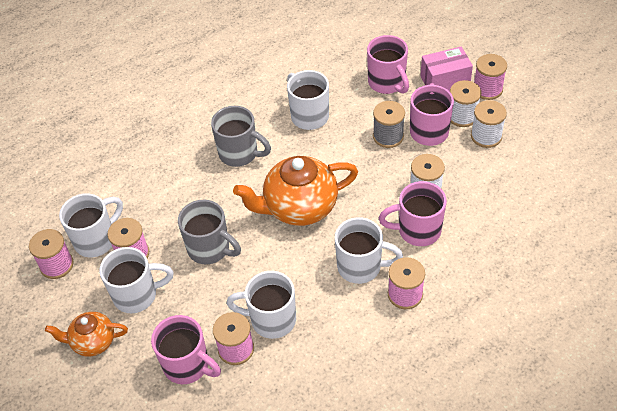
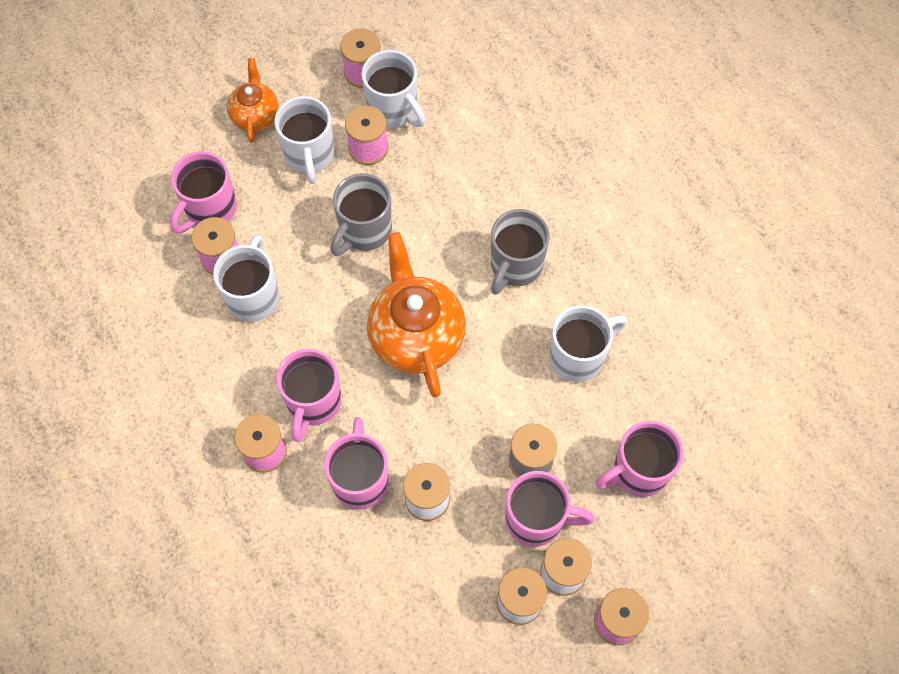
camera: 90 degrees right, 15 degrees up
white mug [335,217,403,284] -> pink mug [276,349,342,442]
pink box [420,46,473,91] -> none

